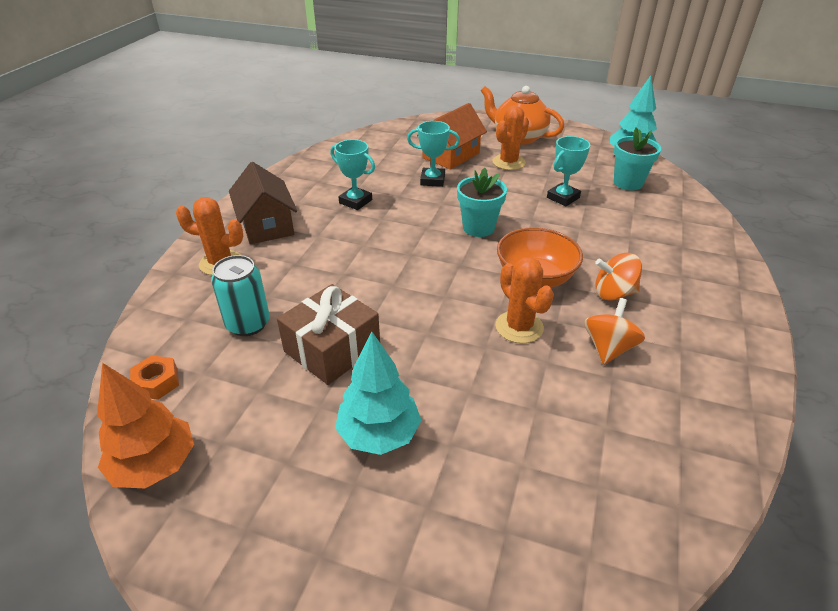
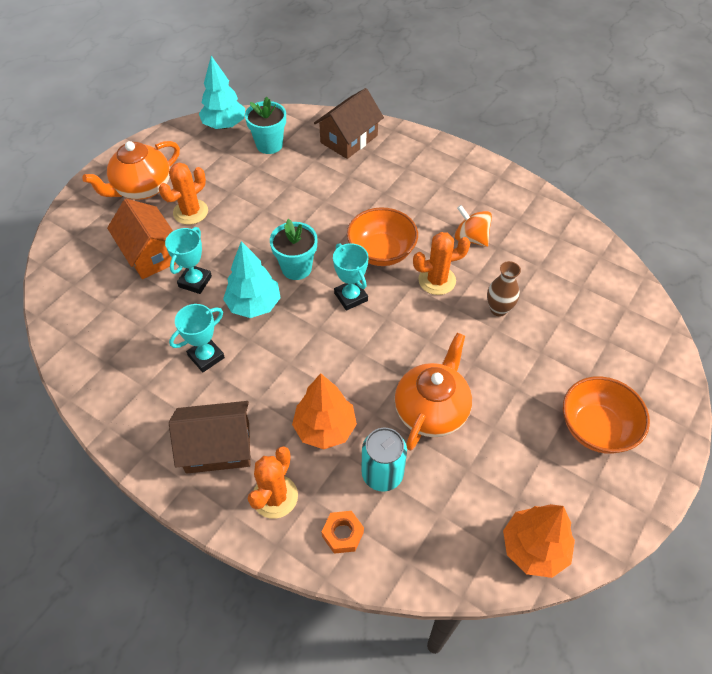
camera: 75 degrees left, 15 degrees up
orange nut [130,355,179,400] -> orange nut moved to [321,511,364,554]
brown gift [277,284,380,385] -> orange teapot [395,333,472,451]
turquoise tree [335,332,422,455] -> turquoise tree moved to [223,241,281,318]
orange cactus [493,105,529,170] -> orange cactus turned 75 degrees clockwise [159,163,208,225]
turquoise trophy [547,136,590,206] -> turquoise trophy moved to [333,243,369,311]
orange spinning top [595,253,642,301] -> none
none -> orange tree [292,373,357,449]
none -> brown house [314,88,384,159]
none -> brown vase [487,261,521,317]
none -> orange bowl [563,376,650,454]

